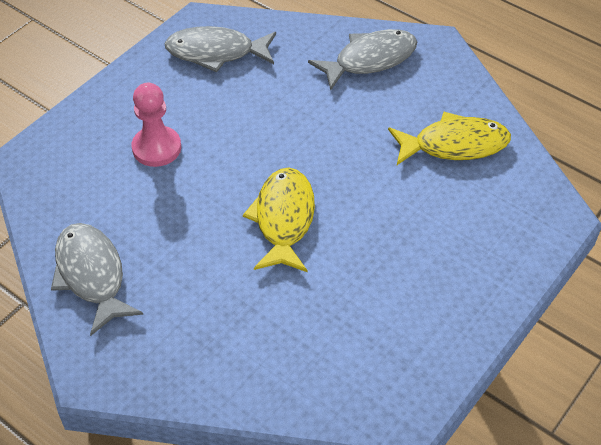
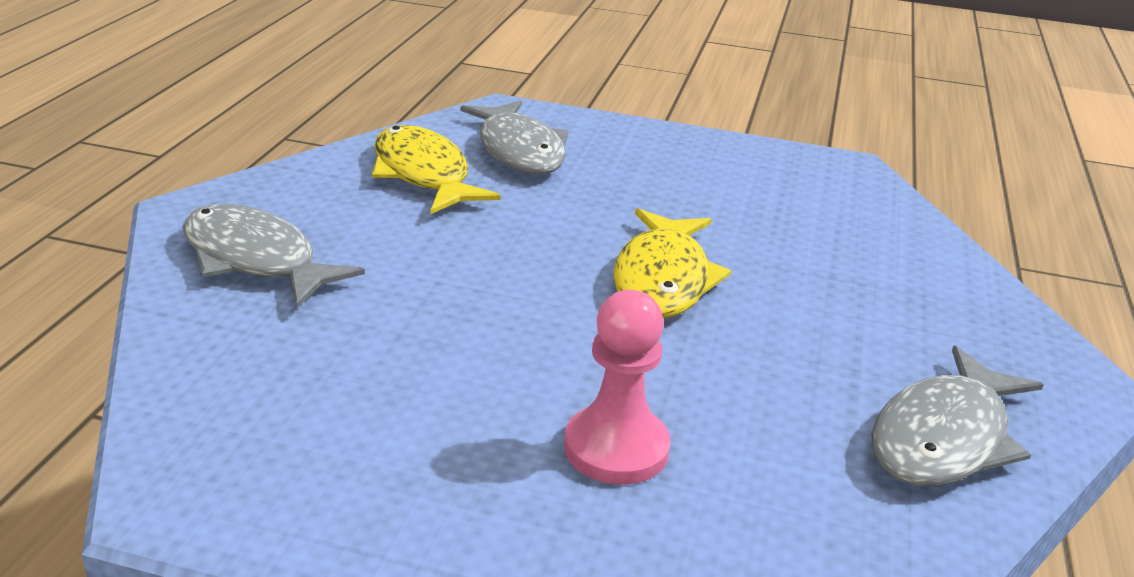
camera: 115 degrees left, 20 degrees down
grey fish [164,26,276,72] -> grey fish moved to [460,100,568,174]
yellow fish [243,167,315,272] -> yellow fish turned 60 degrees counterclockwise [613,208,731,318]

